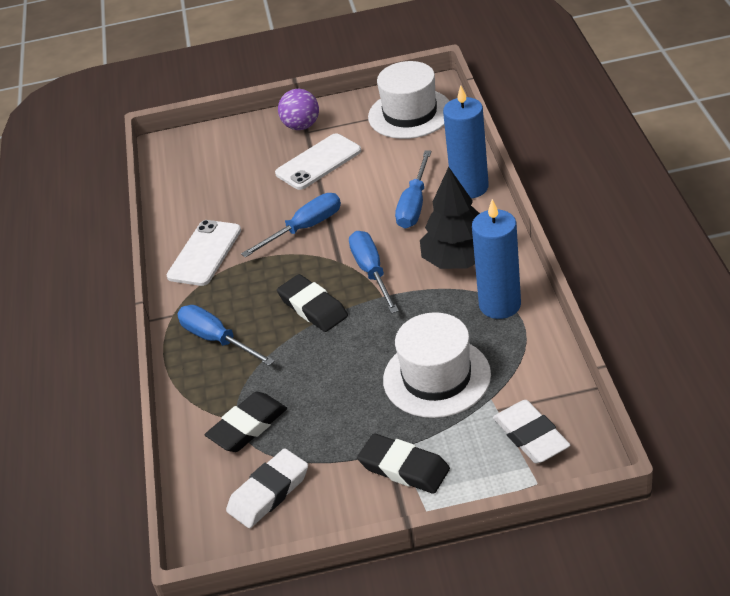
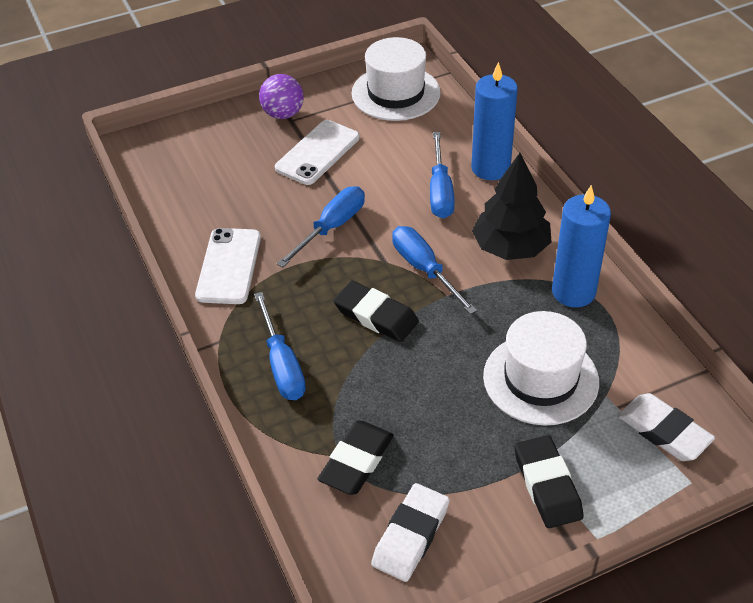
camera: 20 degrees left, 5 degrees up
blue screwdriver [177,305,275,366] -> blue screwdriver turned 135 degrees counterclockwise [254,292,306,400]
black eraser [357,433,450,494] -> black eraser turned 60 degrees clockwise [514,435,584,528]

